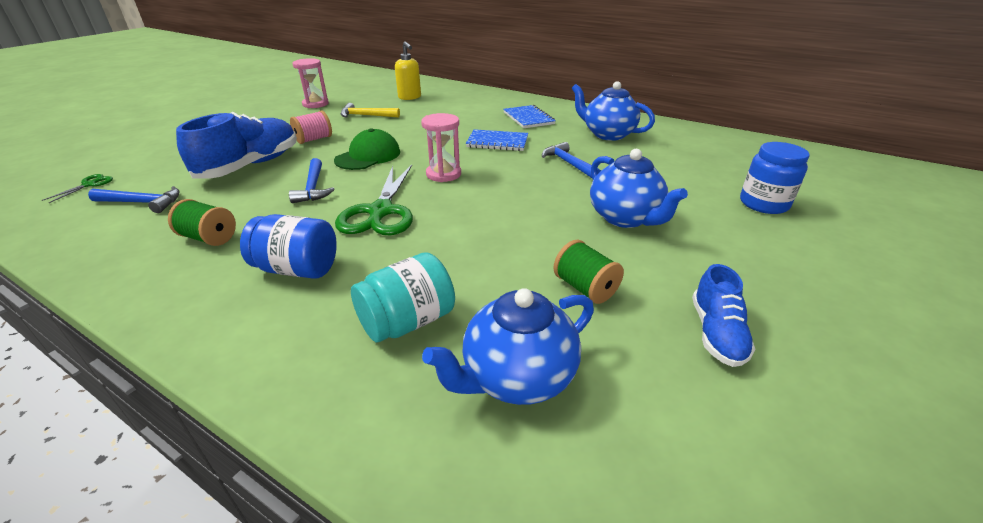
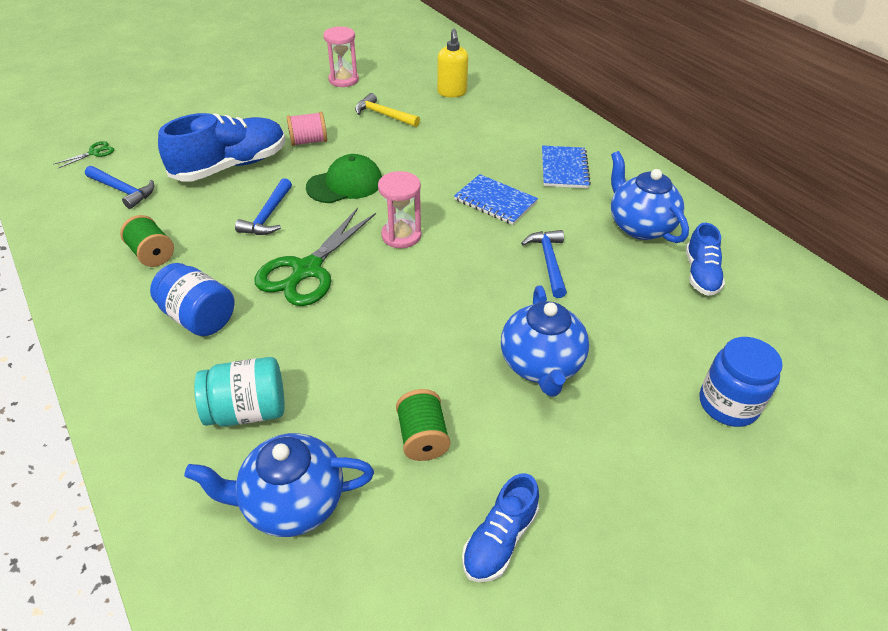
camera: 25 degrees right, 10 degrees up
none -> blue shoe [686,223,725,296]

